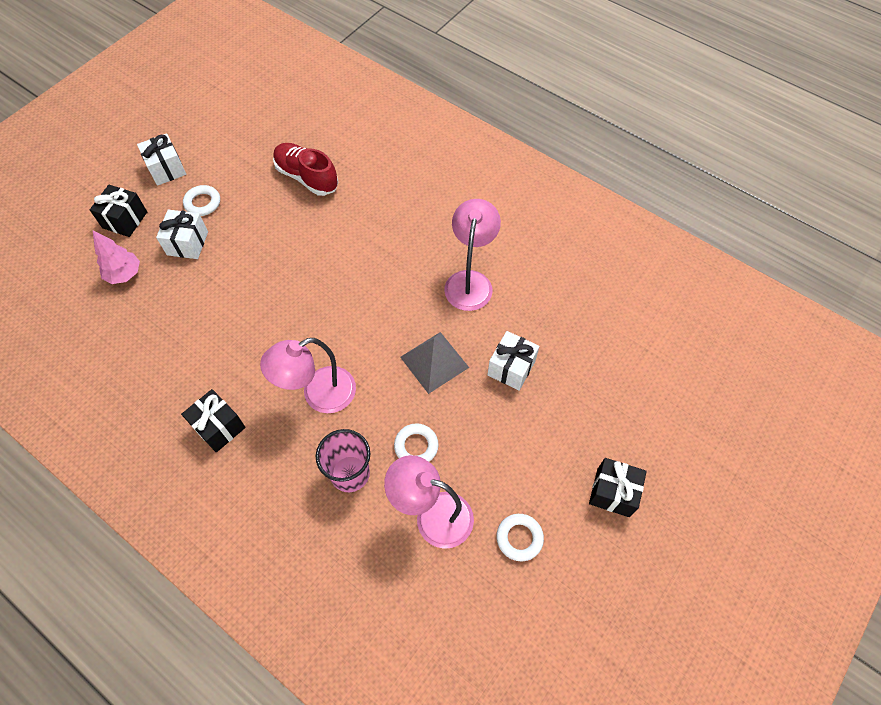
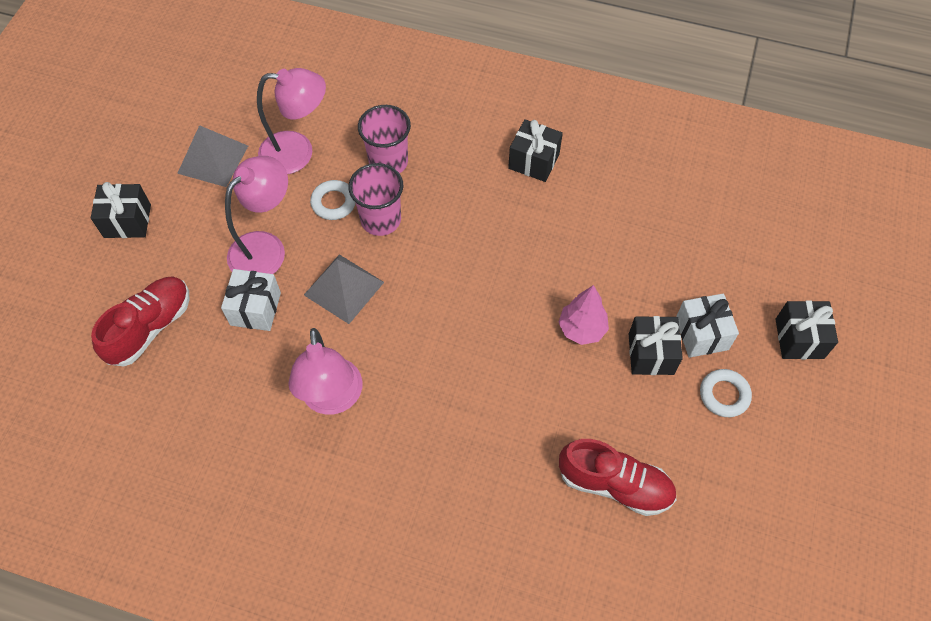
camera: 160 degrees right, 0 degrees up
pink tree [93,231,140,284] -> pink tree moved to [558,285,609,345]
white gift [137,133,186,186] -> none
pink lamp [260,338,356,413] -> pink lamp moved to [225,156,288,274]
white ring [497,514,544,561] -> grey pyramid [177,125,248,187]
none -> red shoe [91,276,189,366]
none -> pink cup [348,163,403,236]
none -> black gift [629,316,683,375]

